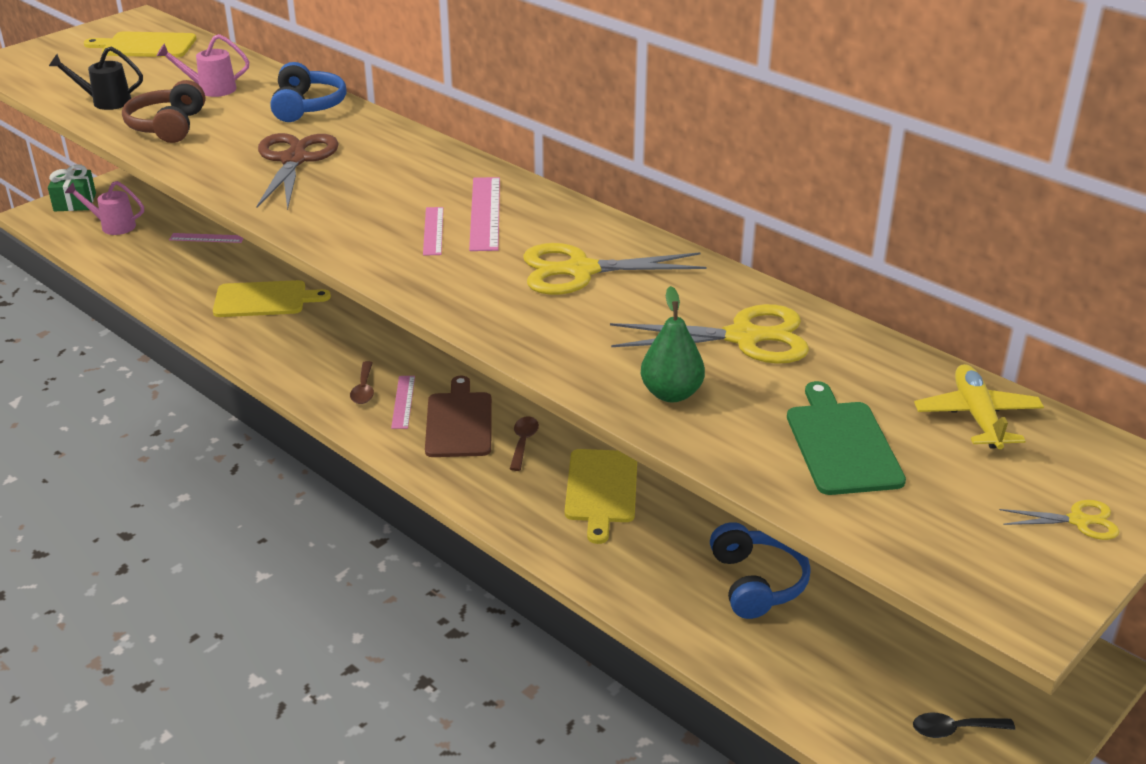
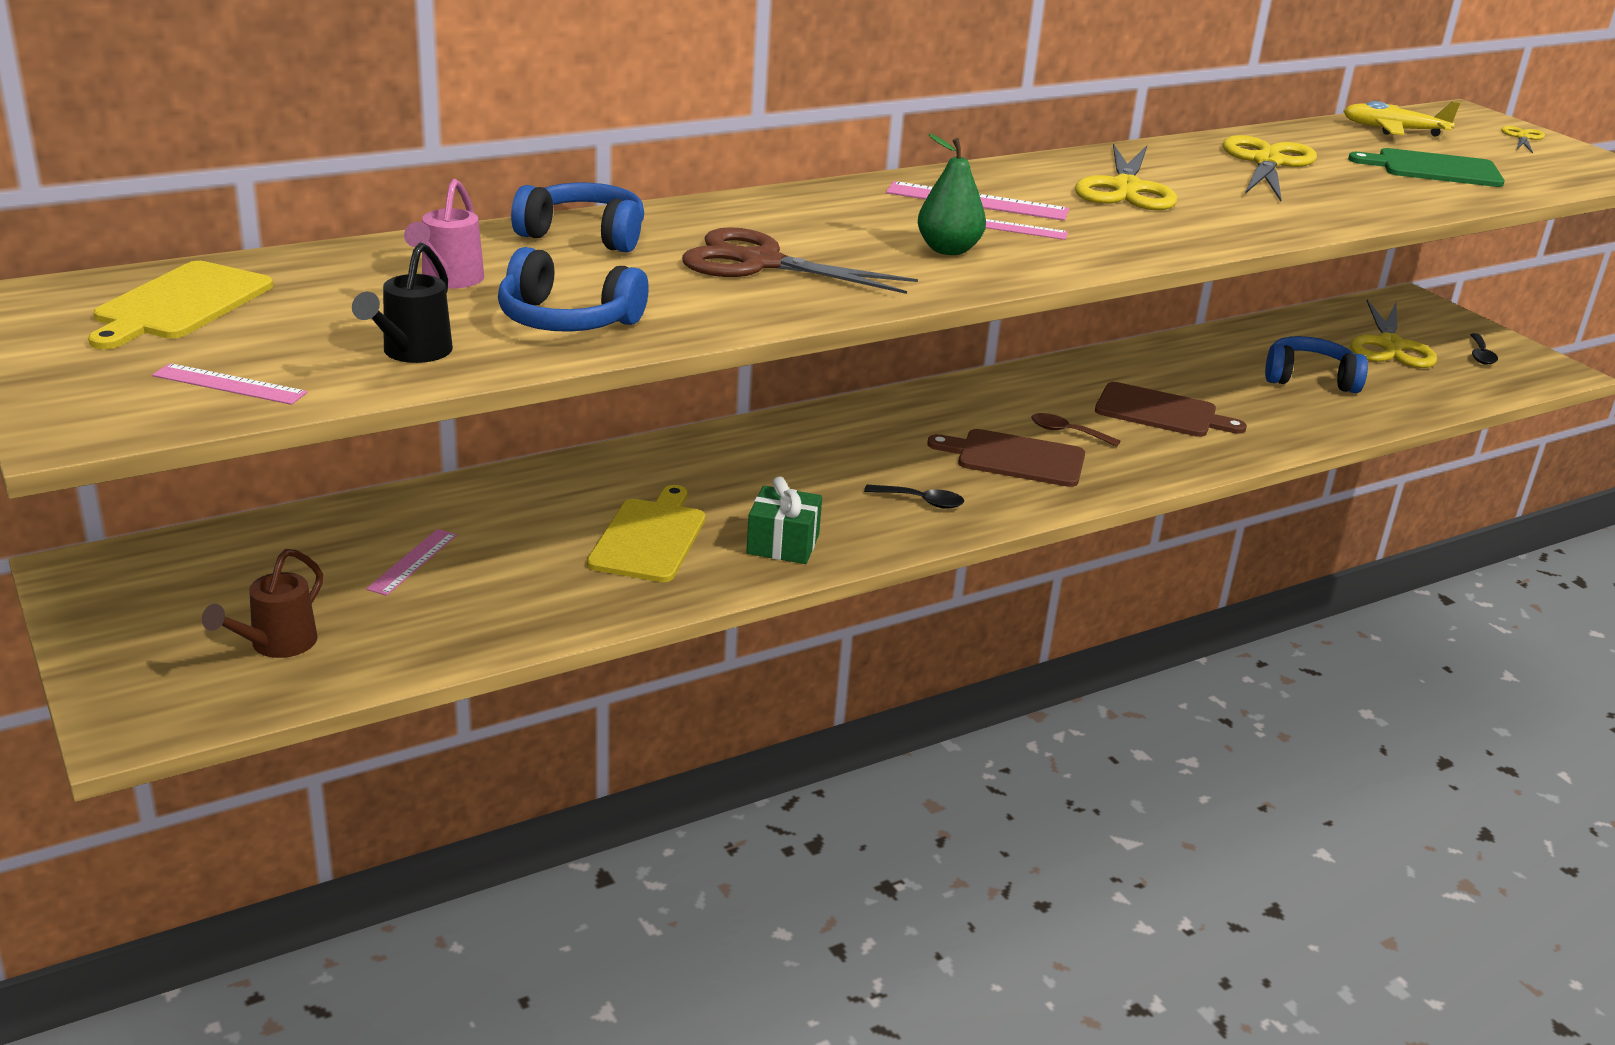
camera: 75 degrees left, 5 degrees down
green gift [48,164,96,212] -> green gift moved to [747,476,822,564]
pink watering can [65,181,144,235] -> brown watering can [202,549,323,658]
brown headphones [122,80,205,143] -> blue headphones [498,247,649,332]
brown spoon [350,361,374,404] -> black spoon [864,485,964,509]
pink ruler [391,376,415,429] -> pink ruler moved to [152,363,307,405]
yellow cutting board [565,449,637,544] -> brown cutting board [1095,382,1247,437]
green pear [641,286,705,402] -> green pear moved to [918,134,986,255]
none -> yellow scissors [1350,300,1437,368]

